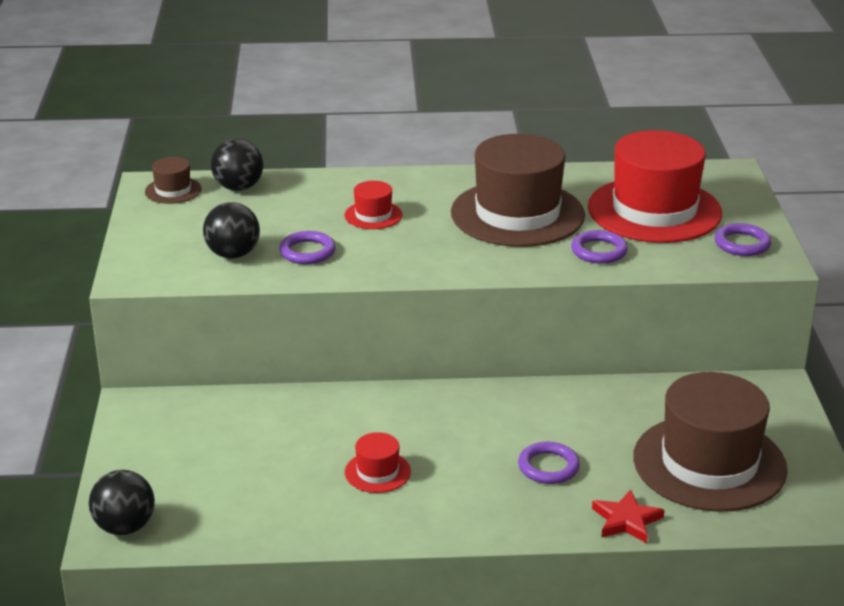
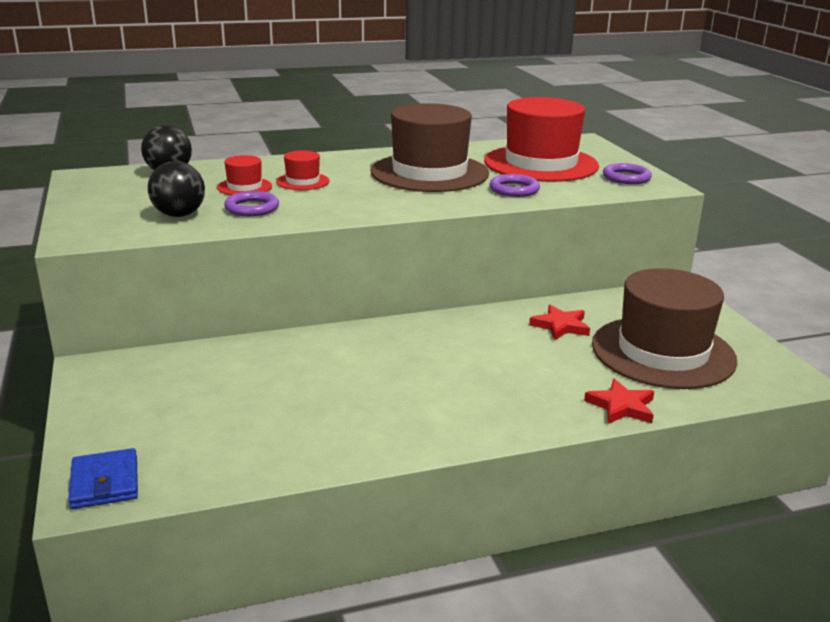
camera: 15 degrees left, 5 degrees down
black ball [89,470,155,535] -> blue wallet [68,448,138,509]
brown hat [145,157,202,204] -> none
red hat [345,432,411,493] -> red hat moved to [217,155,272,195]
purple ring [518,441,580,484] -> none
none -> red star [529,305,590,340]

